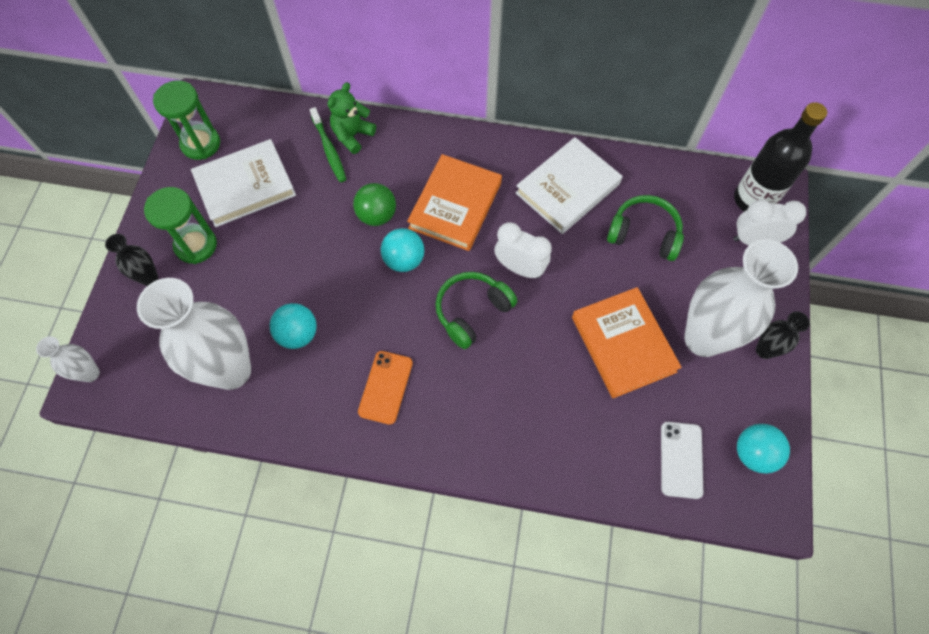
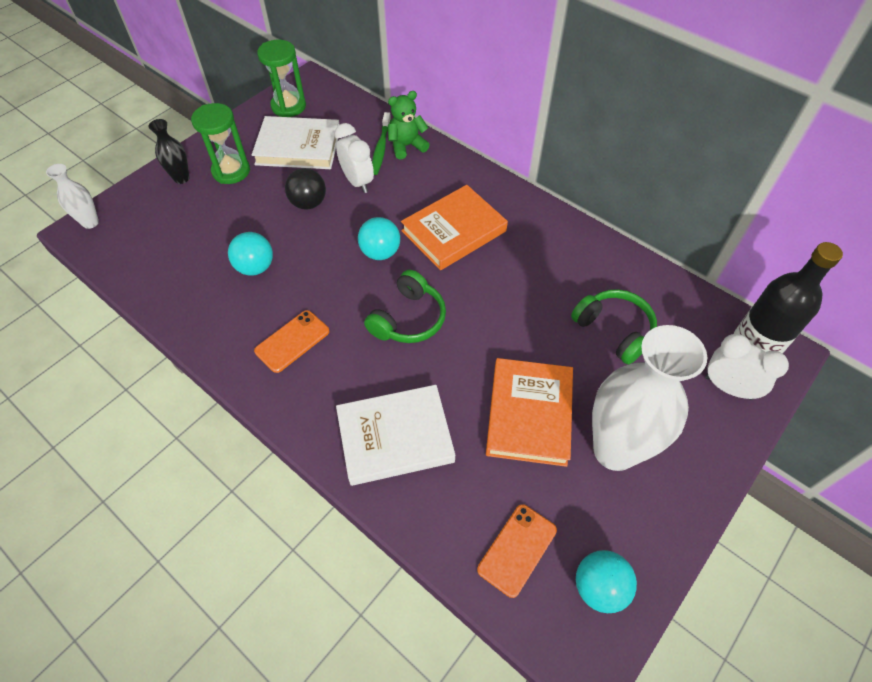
camera: 30 degrees right, 10 degrees down
white vase [137,278,251,390] -> none
green ball [353,183,396,226] -> none
green headphones [436,272,517,349] -> green headphones turned 135 degrees clockwise [364,270,446,343]
white clock [494,222,552,278] -> white clock moved to [335,123,374,193]
white book [516,137,622,234] -> white book moved to [336,385,455,486]
white phone [661,422,703,499] -> orange phone [477,504,557,598]
black vase [756,311,810,359] -> none
none -> black ball [285,168,326,209]

